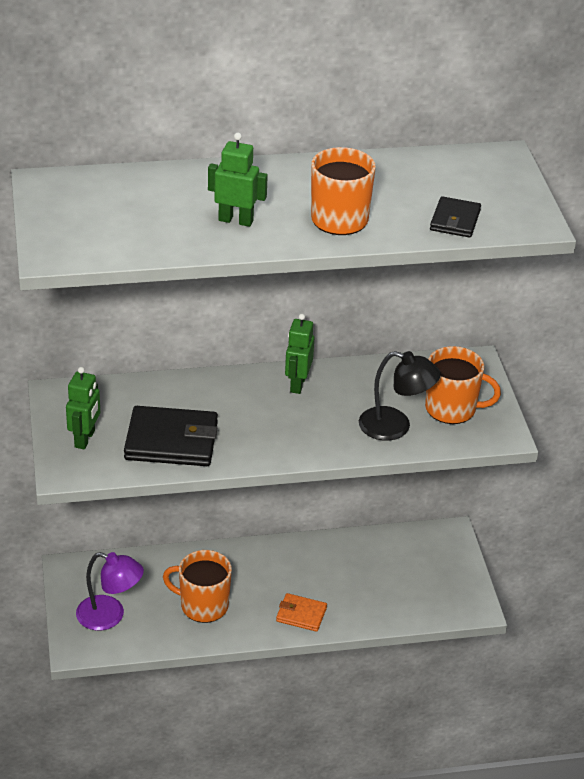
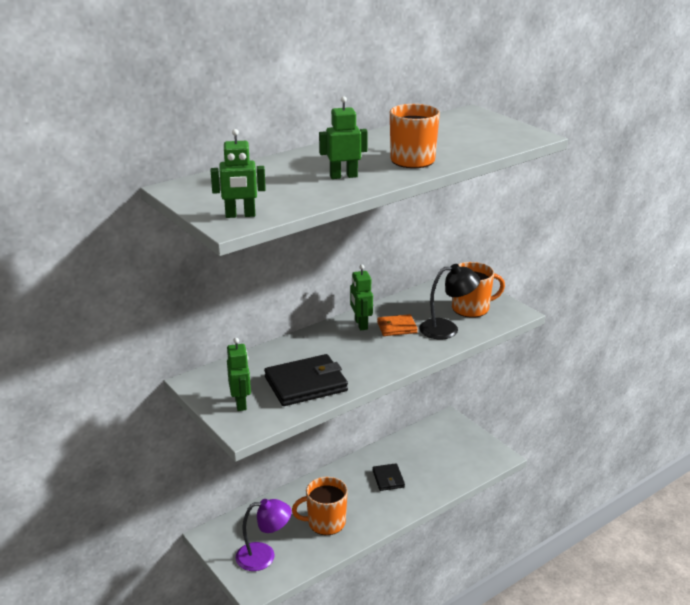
camera: 25 degrees left, 10 degrees down
orange wallet [276,593,327,632] -> orange wallet moved to [377,314,418,336]
black wallet [430,196,481,238] -> black wallet moved to [373,463,405,491]
none -> green robot [211,129,266,218]

